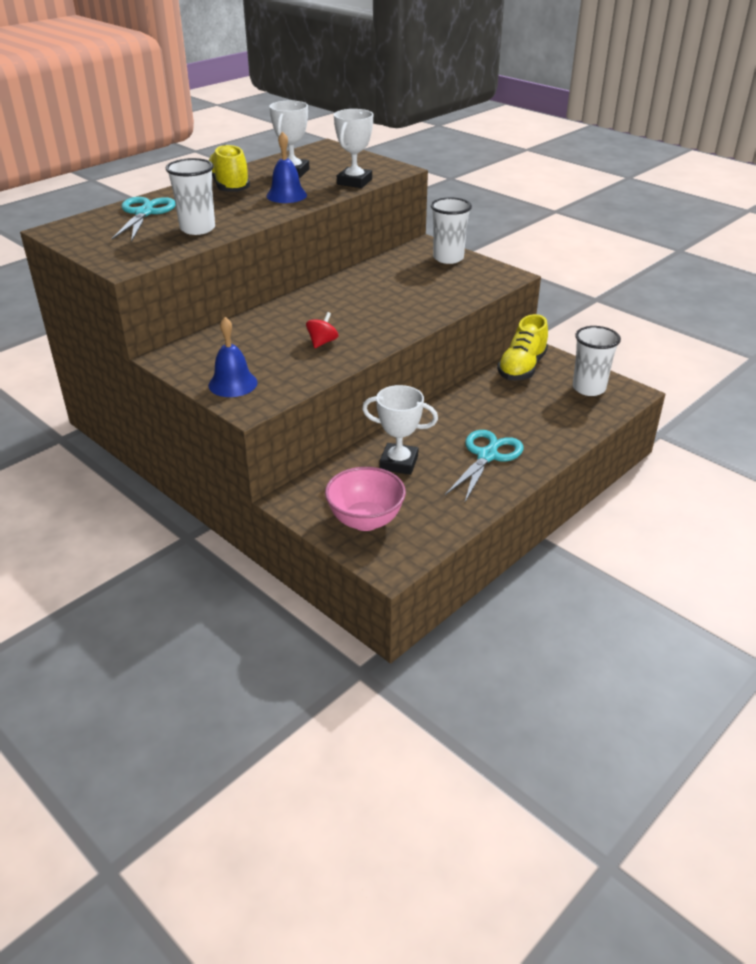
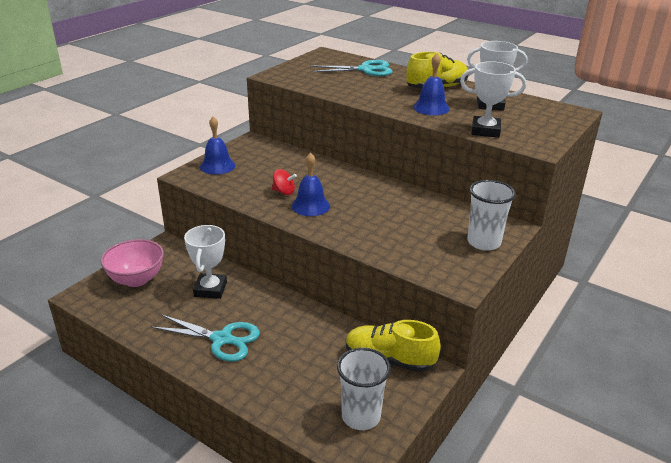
camera: 80 degrees right, 5 degrees down
white cup [166,158,215,235] -> none
none -> blue bell [291,152,330,216]

